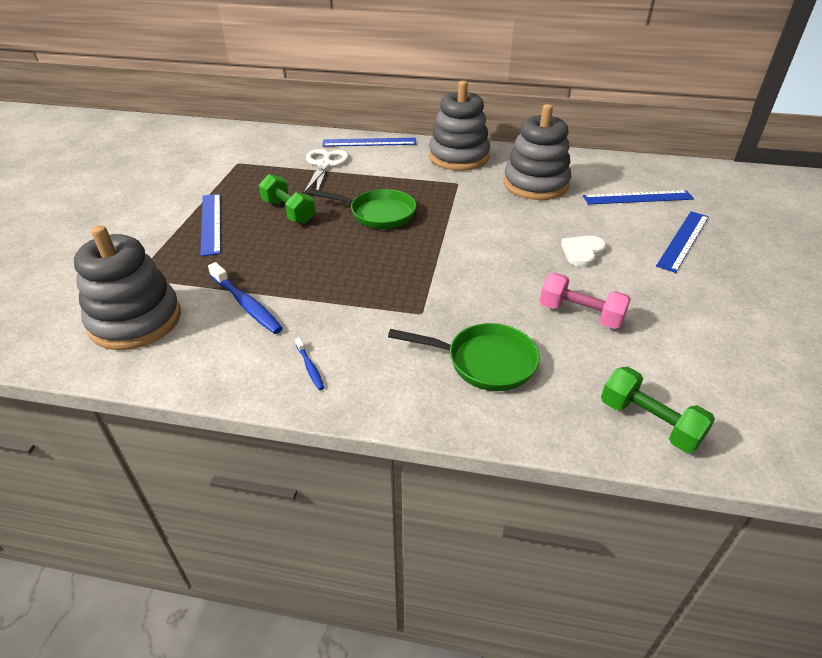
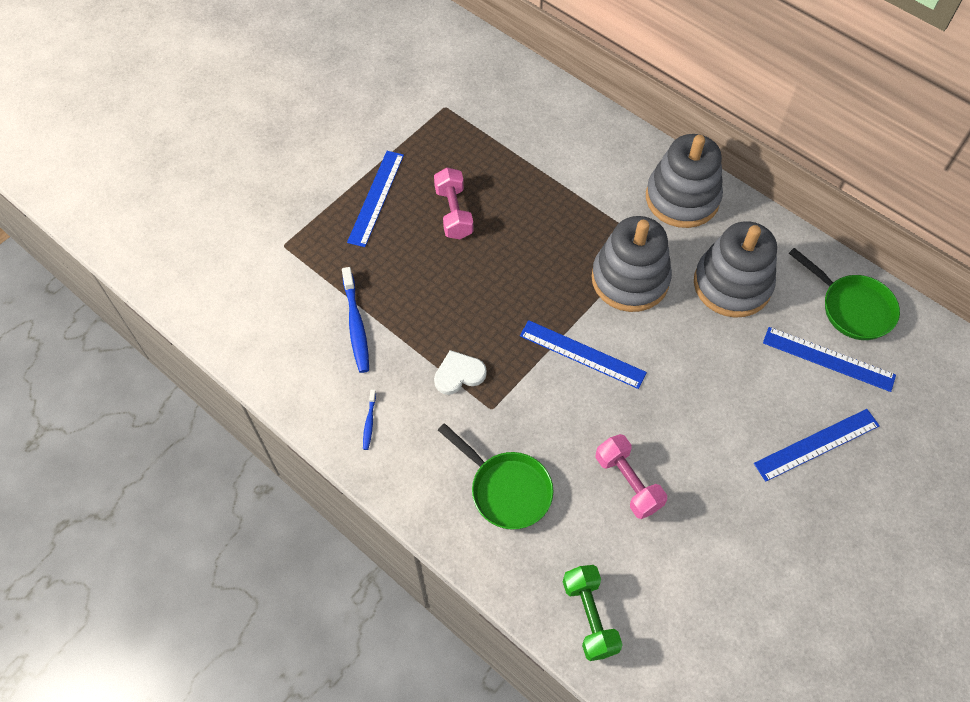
camera: 30 degrees right, 20 degrees up
grey stacking toy [74,225,181,350] -> grey stacking toy moved to [592,216,672,312]
green dumbbell [259,174,315,224] -> pink dumbbell [434,168,473,239]
white scissors [304,149,349,193] -> none
green pan [308,189,416,229] -> green pan moved to [789,248,900,340]
blue ruler [322,138,416,147] -> blue ruler moved to [520,320,647,389]
white heart [561,236,606,267] -> white heart moved to [434,350,487,395]

